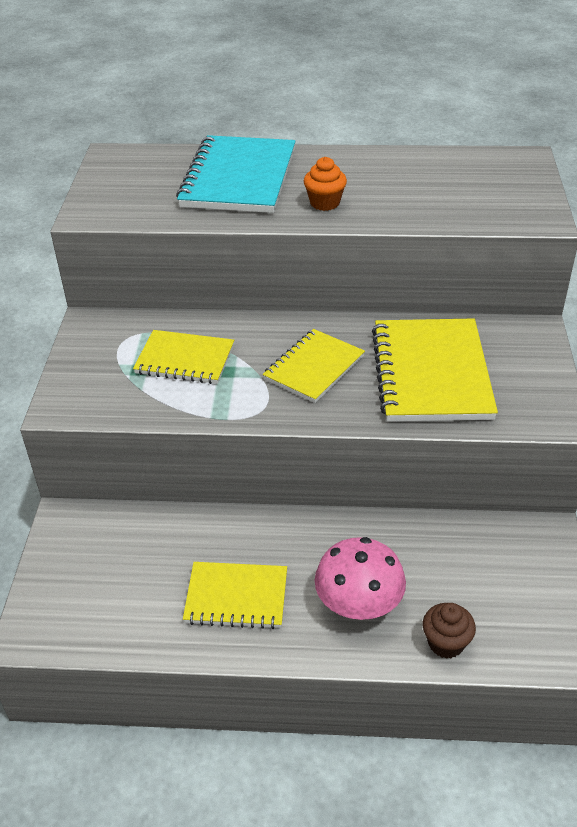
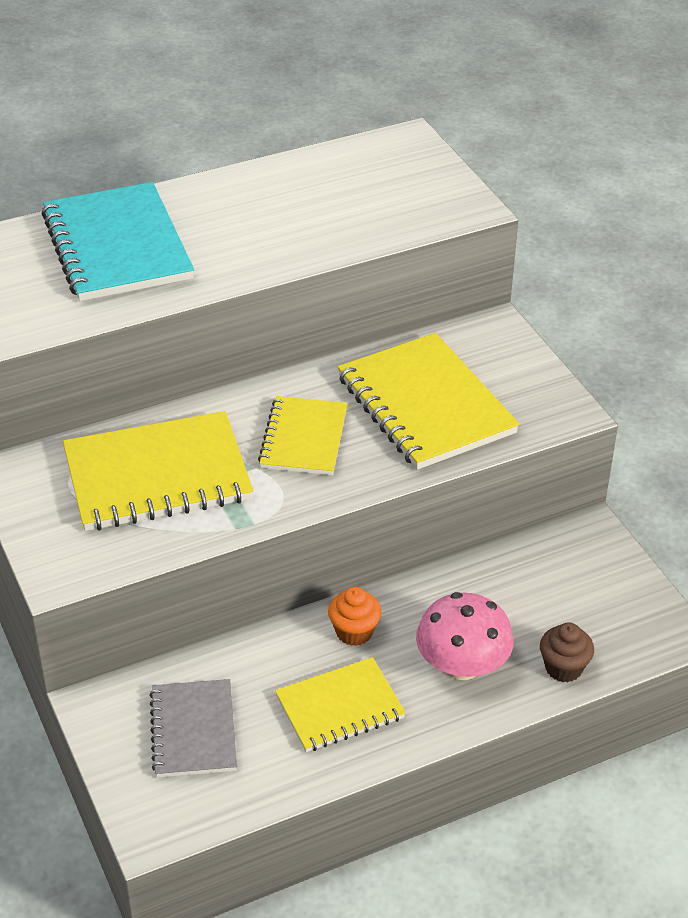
camera: 30 degrees left, 0 degrees up
yellow notebook [133,330,234,384] -> yellow notebook [63,411,253,531], size x1.62
orange cupcake [304,157,347,211] -> orange cupcake moved to [328,587,382,646]
none -> grey notebook [149,679,237,778]

